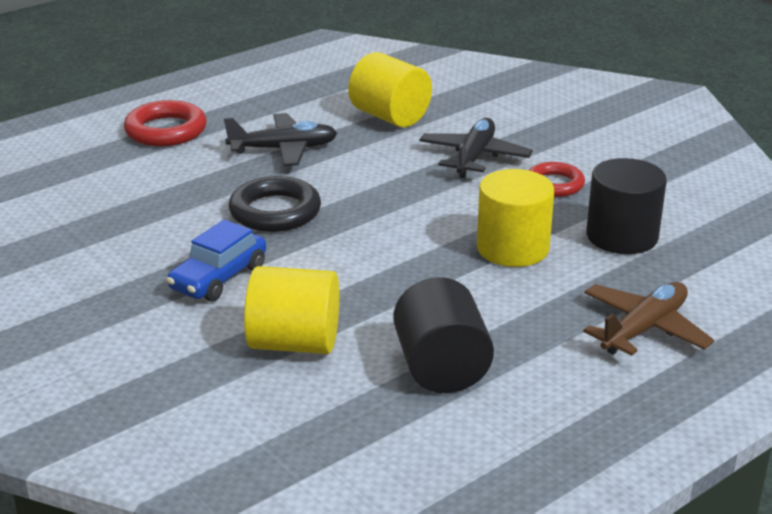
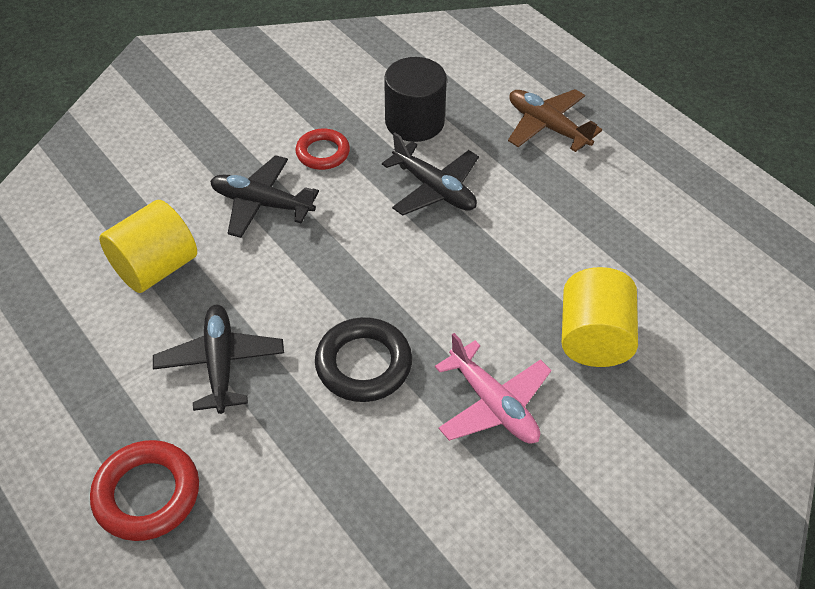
camera: 90 degrees left, 20 degrees up
blue car [166,220,266,302] -> pink plane [435,333,552,444]
black cylinder [393,277,494,393] -> none
yellow cylinder [477,169,554,267] -> black plane [382,132,479,216]

